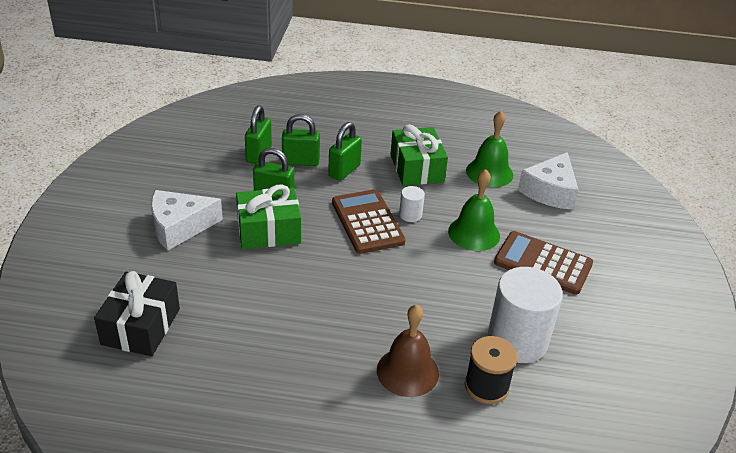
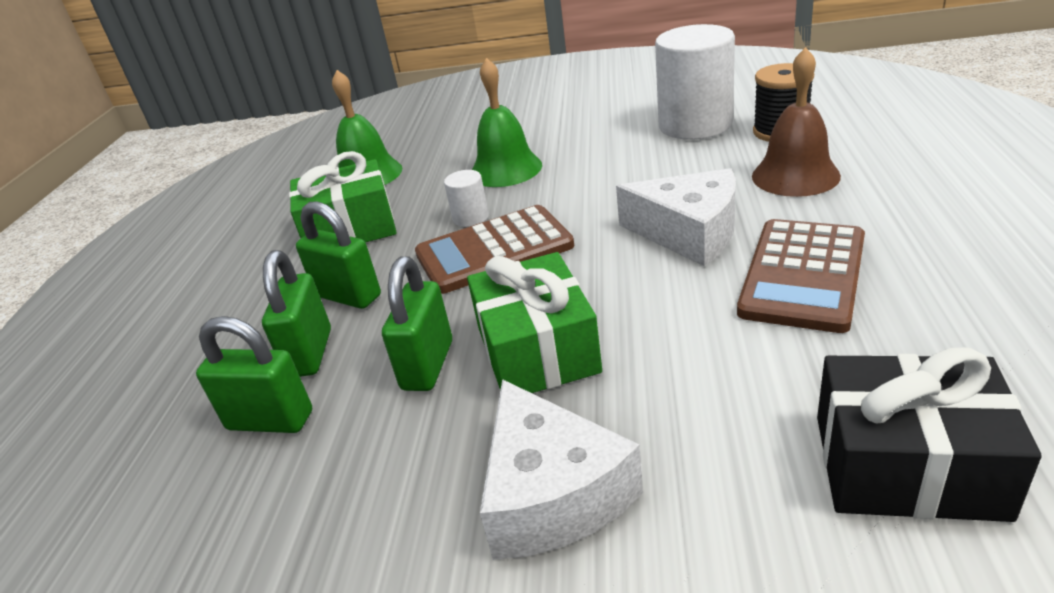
camera: 85 degrees left, 5 degrees down
brown calculator [494,231,593,295] -> brown calculator moved to [737,219,865,333]
white cheese [518,152,579,210] -> white cheese moved to [616,168,736,266]

